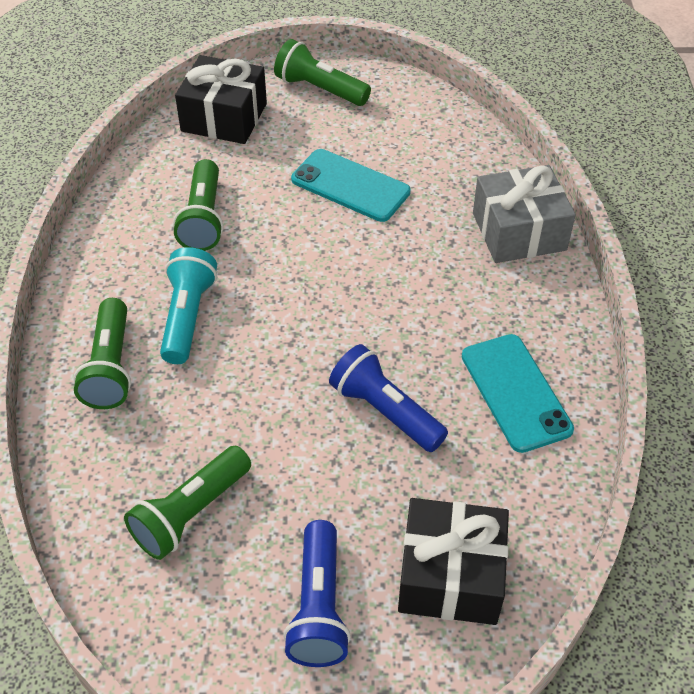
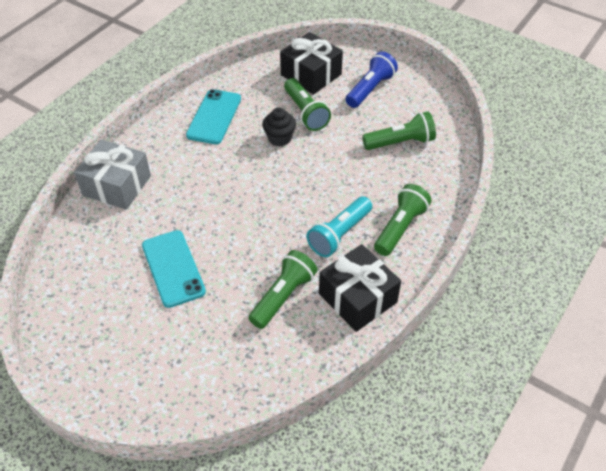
camera: 145 degrees left, 0 degrees up
black gift [175,55,267,144] -> black gift moved to [319,244,401,332]
green flashlight [274,39,371,106] -> green flashlight moved to [284,78,331,131]
blue flashlight [329,344,448,452] -> black cupcake [262,108,296,146]

